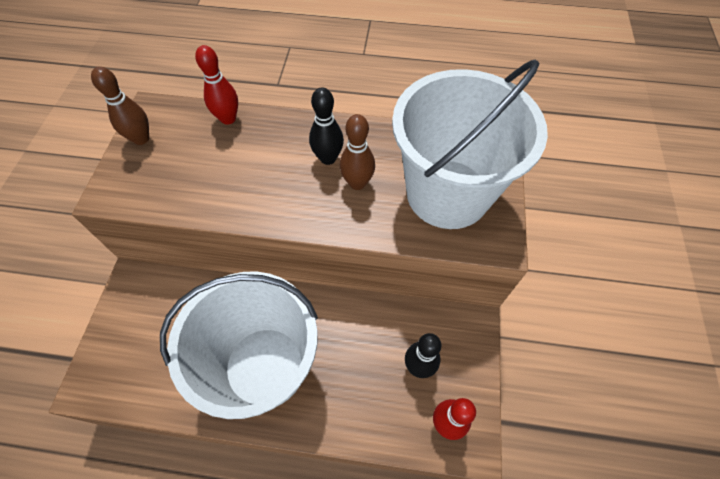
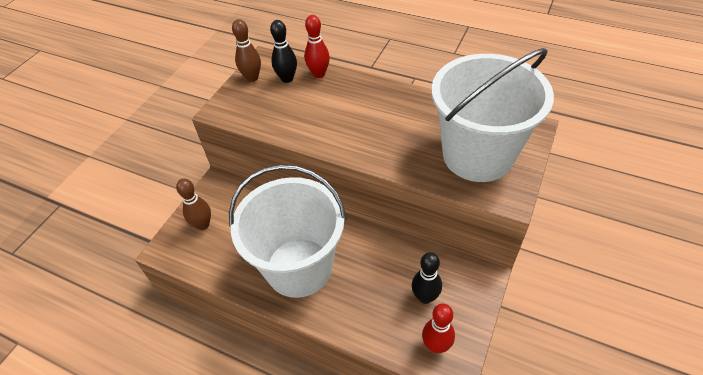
camera: 20 degrees right, 10 degrees down
black bowling pin [309,87,344,165] -> black bowling pin moved to [270,20,297,83]
brown bowling pin [340,114,375,190] -> brown bowling pin moved to [176,178,211,230]

